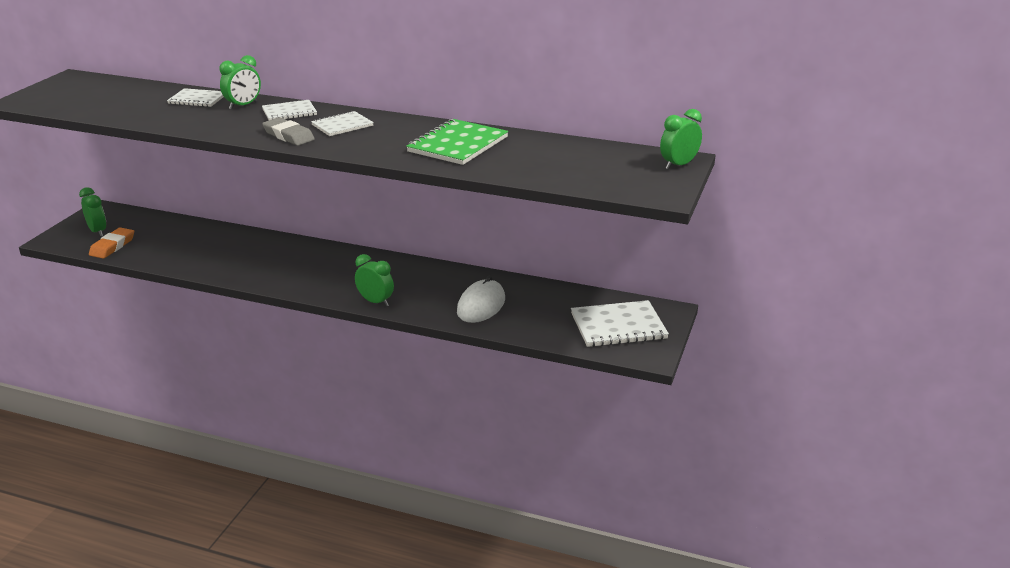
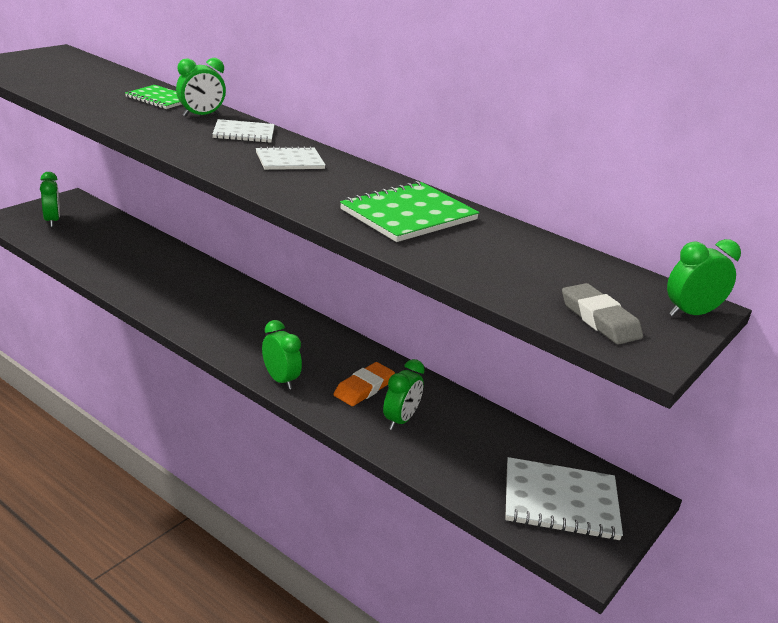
camera: 15 degrees right, 0 degrees up
orange eraser [89,227,134,258] -> orange eraser moved to [334,362,395,406]
white notebook [167,88,224,107] -> green notebook [125,85,182,109]
grey eraser [262,117,315,146] -> grey eraser moved to [562,283,643,345]
white mouse [457,276,505,323] -> green clock [383,359,425,430]

